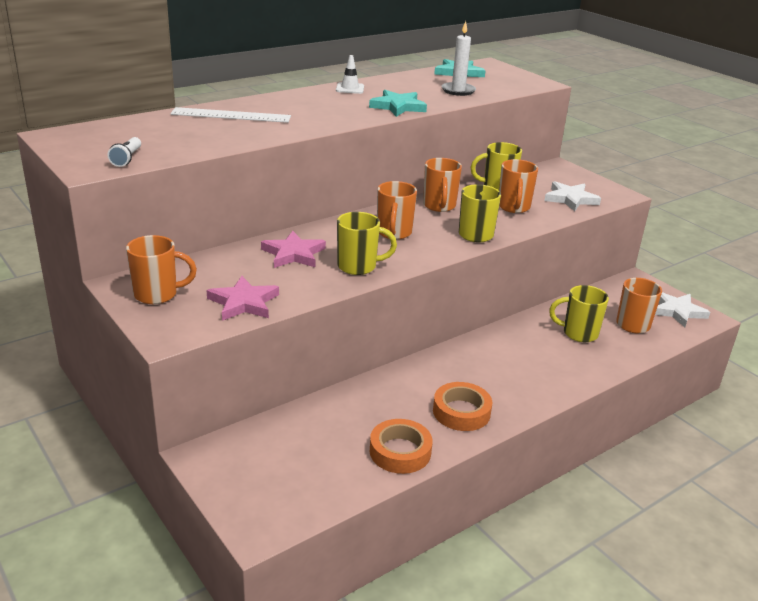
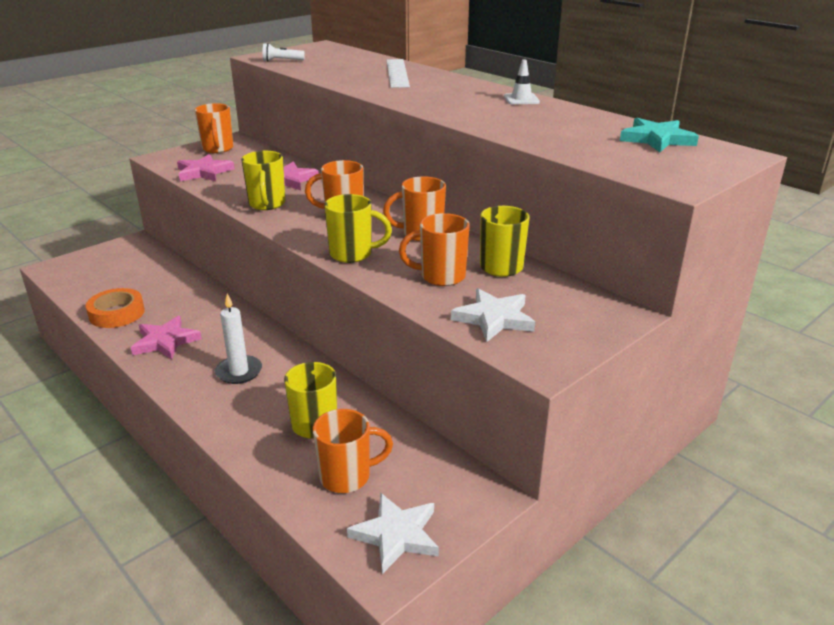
camera: 85 degrees right, 0 degrees up
turquoise star [369,90,427,117] -> none
orange tape [433,382,492,431] -> pink star [131,316,202,360]
white candle [442,21,476,96] -> white candle moved to [215,294,262,384]

